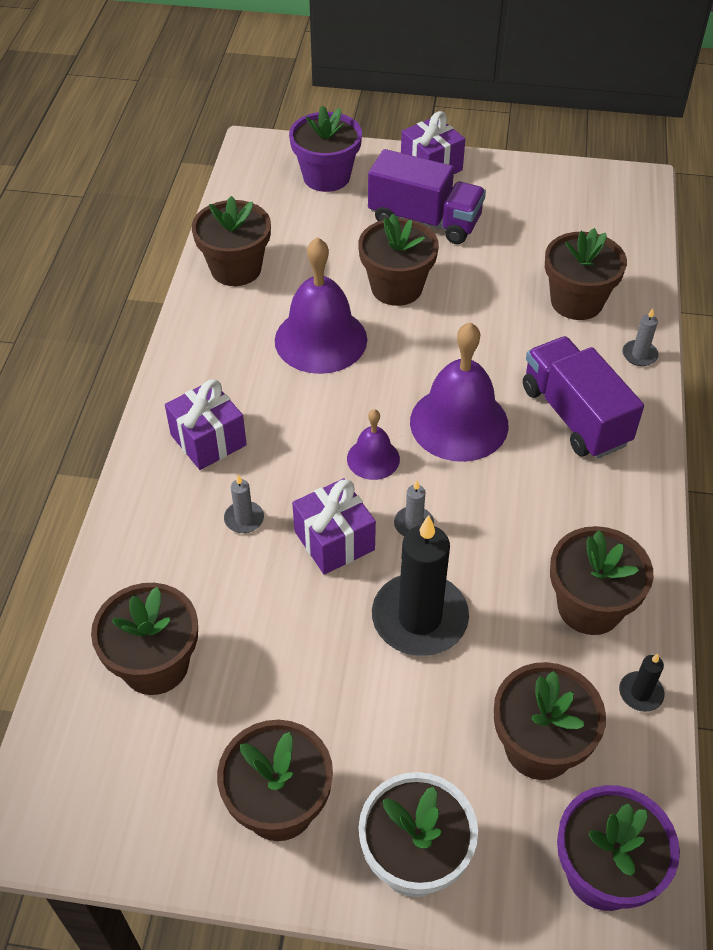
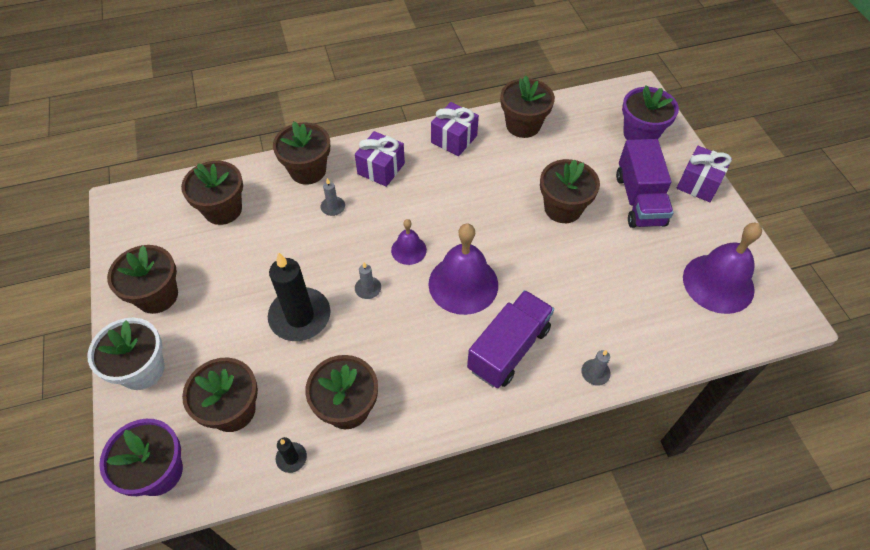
camera: 65 degrees right, 5 degrees up
purple bell [275,237,367,374] -> purple bell moved to [683,223,762,314]
purple gift [292,478,376,575] -> purple gift moved to [431,102,479,156]
brown flower pot [545,228,627,320] -> brown flower pot moved to [273,122,330,185]

